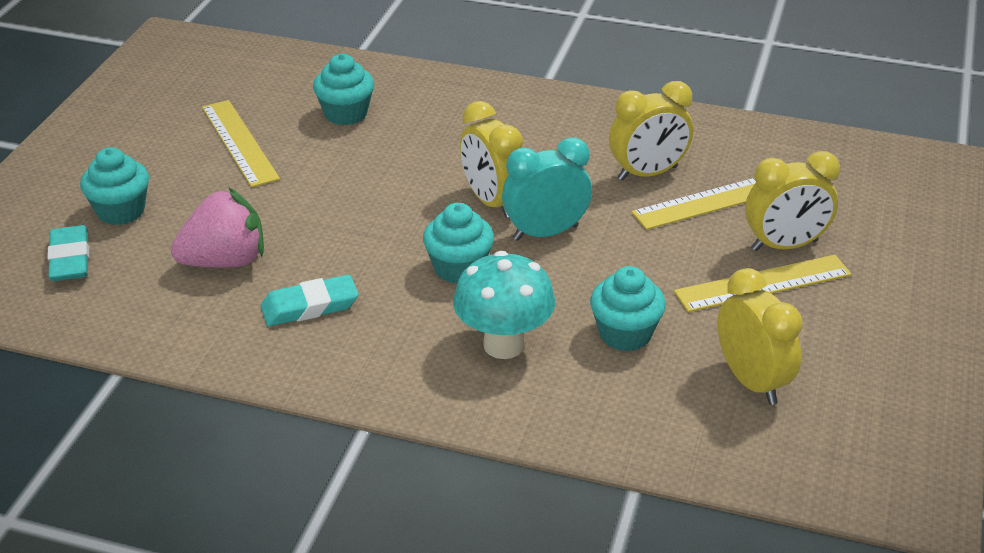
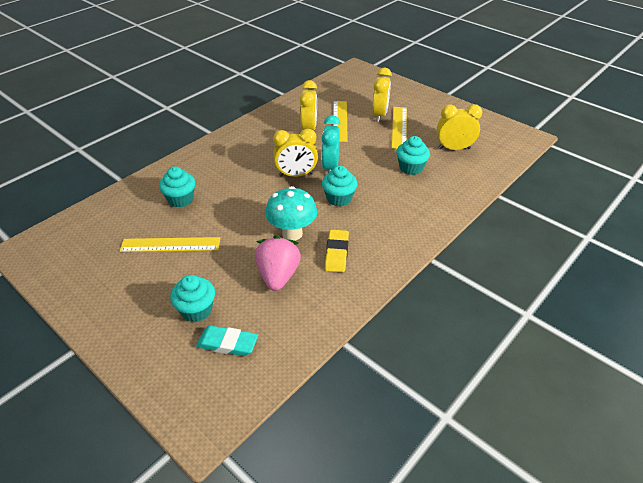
camera: 65 degrees left, 5 degrees up
turquoise eraser [261,275,359,326] -> yellow eraser [325,230,349,272]
turquoise mushroom [453,251,556,359] -> turquoise mushroom moved to [265,186,317,241]

